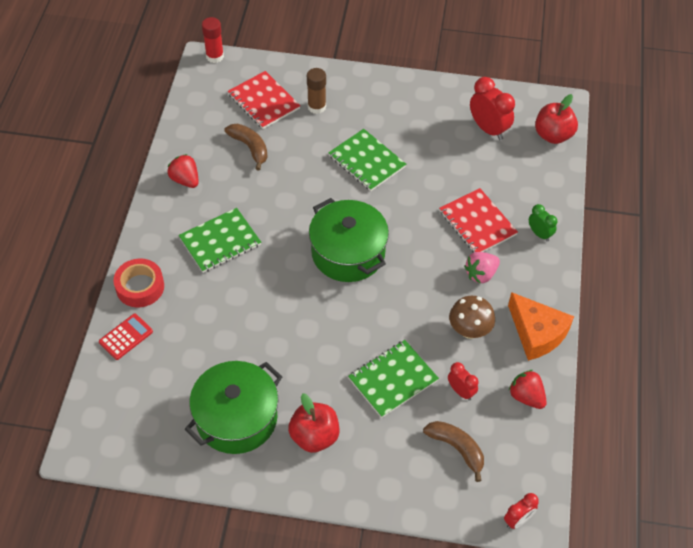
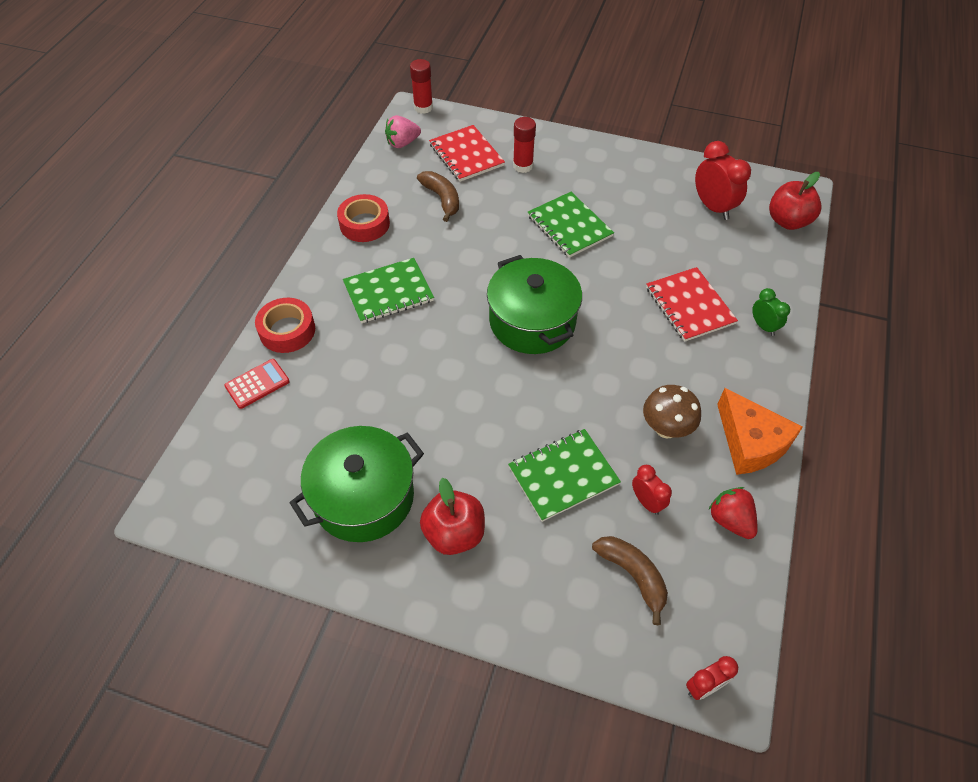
camera: 10 degrees right, 0 degrees up
red strawberry [167,154,199,188] -> red tape [337,194,390,242]
brown glue stick [307,68,326,114] -> red glue stick [513,117,536,173]
pink strawberry [464,252,500,284] -> pink strawberry moved to [385,115,421,148]

